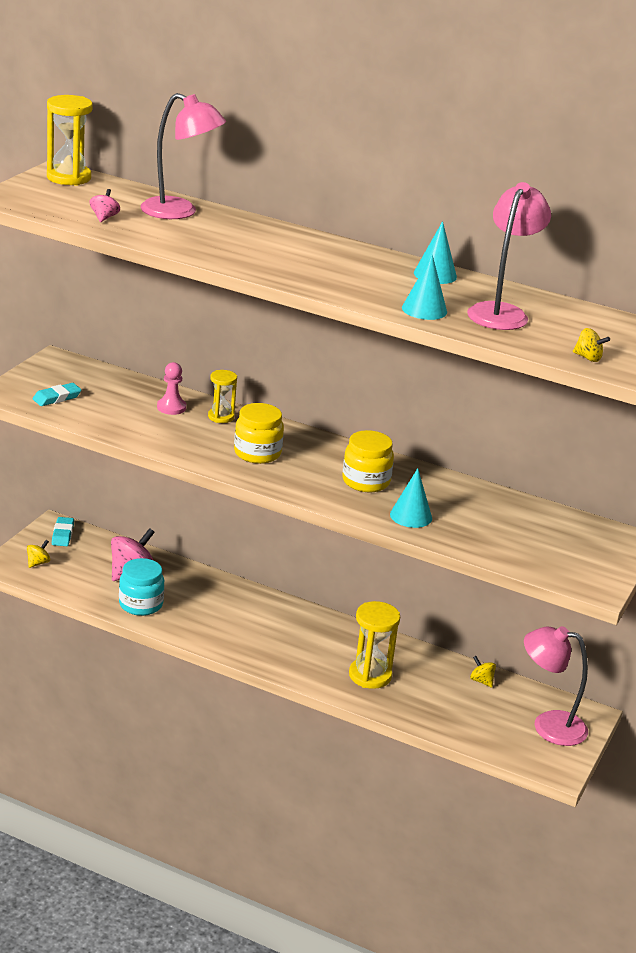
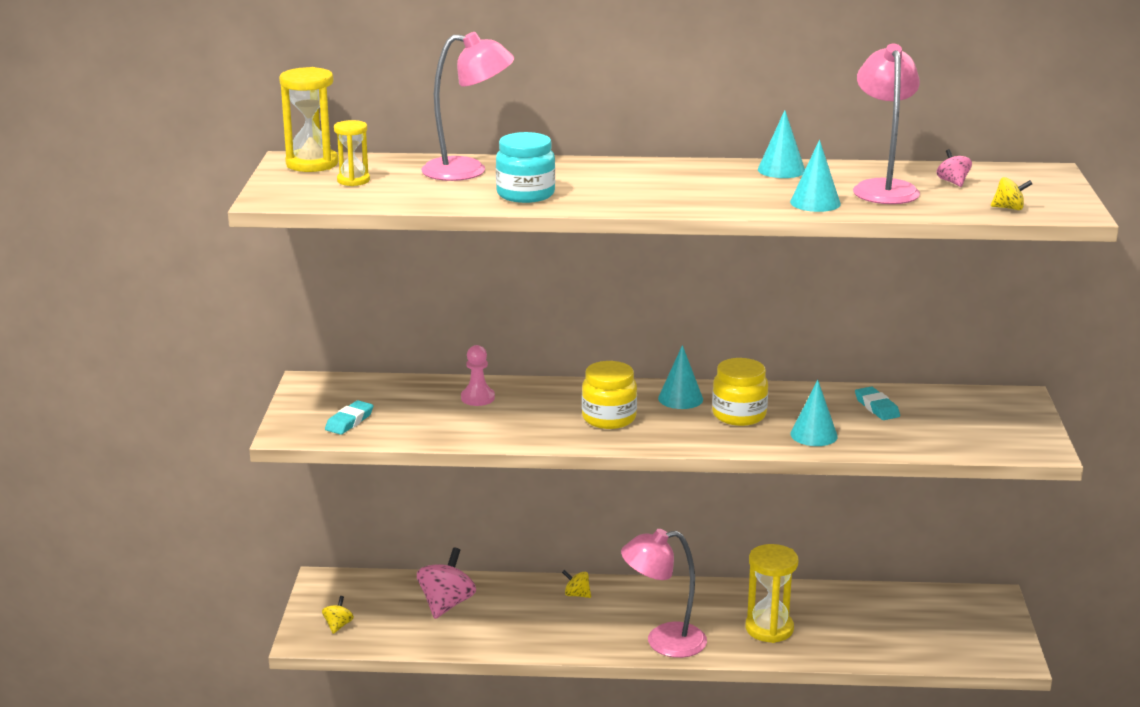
camera: 20 degrees left, 5 degrees down
turquoise eraser [52,517,74,546] -> turquoise eraser moved to [855,387,900,420]
pink spinning top [89,189,120,222] -> pink spinning top moved to [937,149,972,187]
turquoise jar [119,558,164,616] -> turquoise jar moved to [496,132,555,203]
yellow hourglass [208,370,237,423] -> yellow hourglass moved to [334,120,370,186]
yellow spinning top [470,656,496,687] -> yellow spinning top moved to [562,570,591,598]
pink lamp [524,626,588,746] -> pink lamp moved to [621,529,707,658]
none -> turquoise cone [658,345,703,409]

